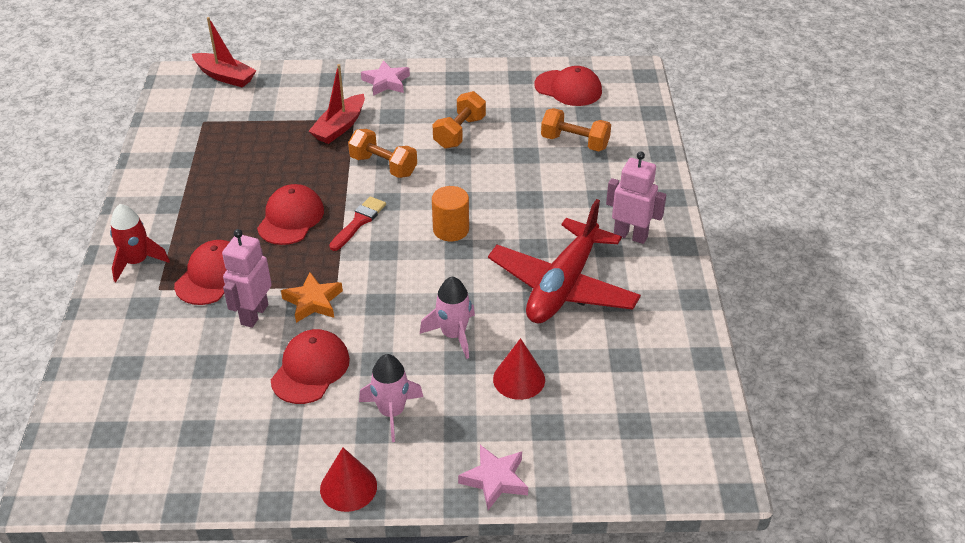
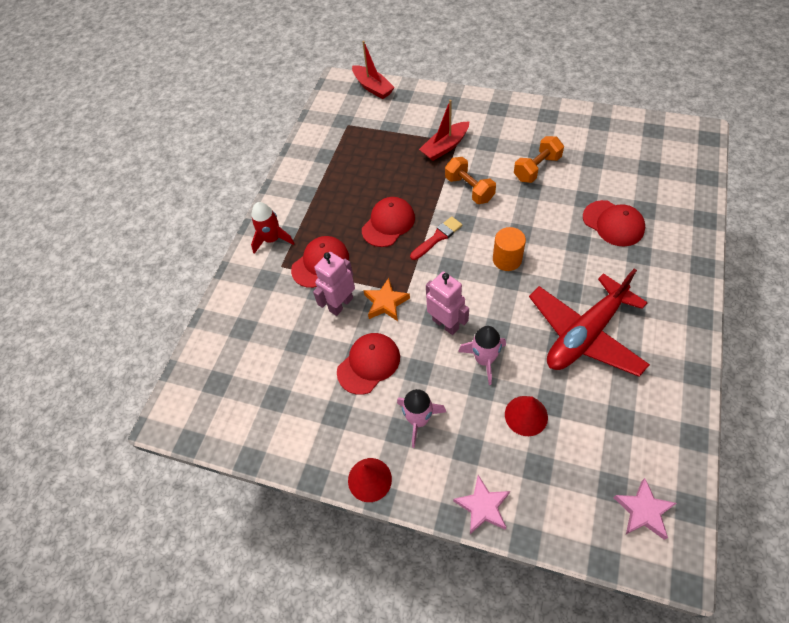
camera: 25 degrees right, 15 degrees up
pink star [361,60,410,96] -> pink star moved to [613,478,677,540]
red cap [534,66,602,106] -> red cap moved to [583,200,645,246]
orange dumbbell [541,108,611,151] -> none
pink robot [606,151,666,244] -> pink robot moved to [426,272,469,335]

